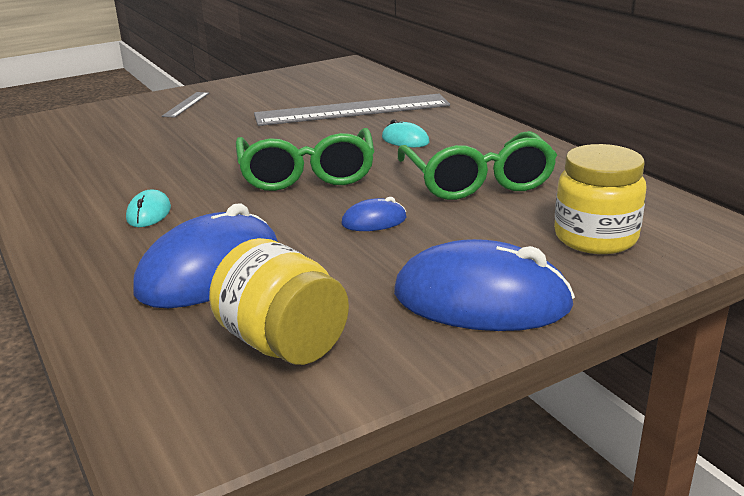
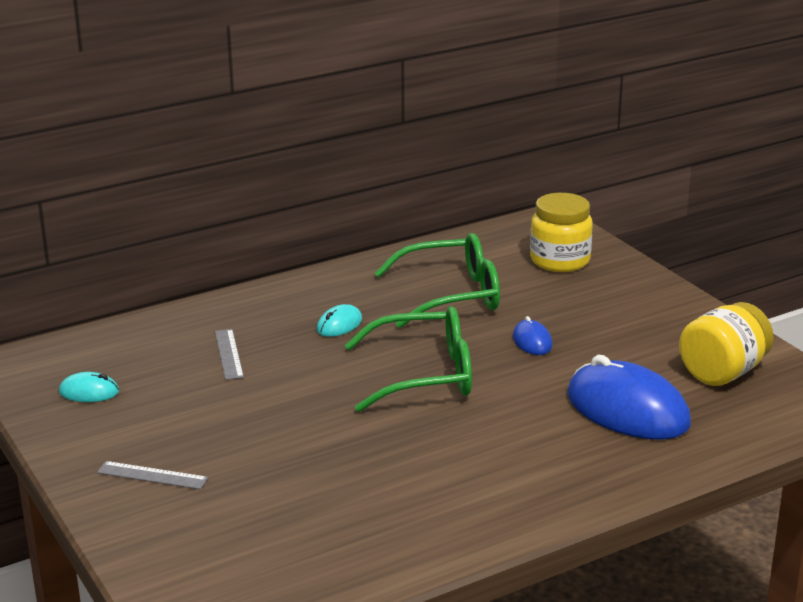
camera: 90 degrees left, 0 degrees up
turquoise mouse [126,189,171,227] -> turquoise mouse moved to [59,372,119,402]
grey ruler [254,94,450,126] -> grey ruler [215,329,244,380], size x0.42
blue mouse [394,239,575,331] -> none

